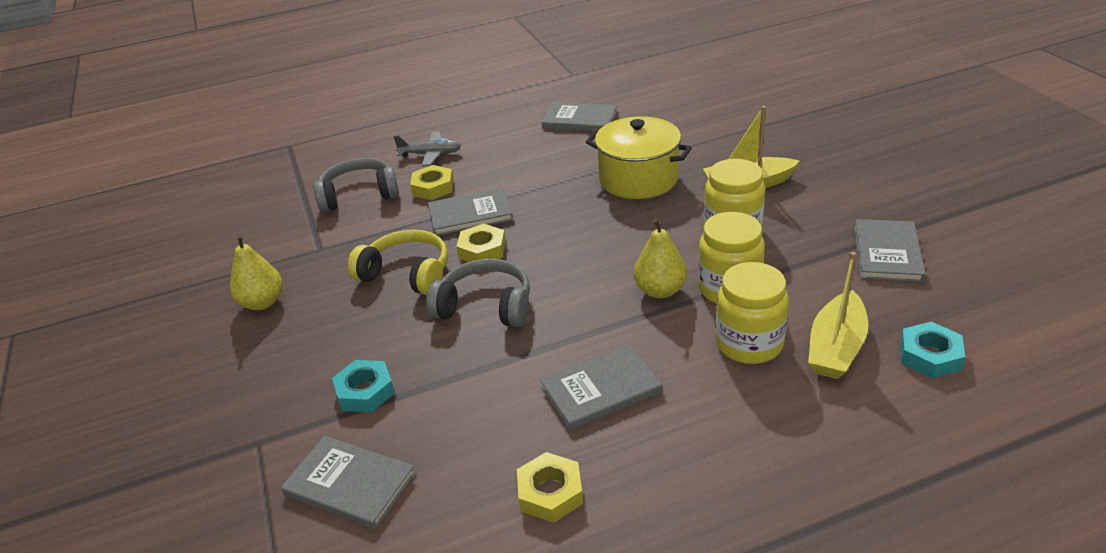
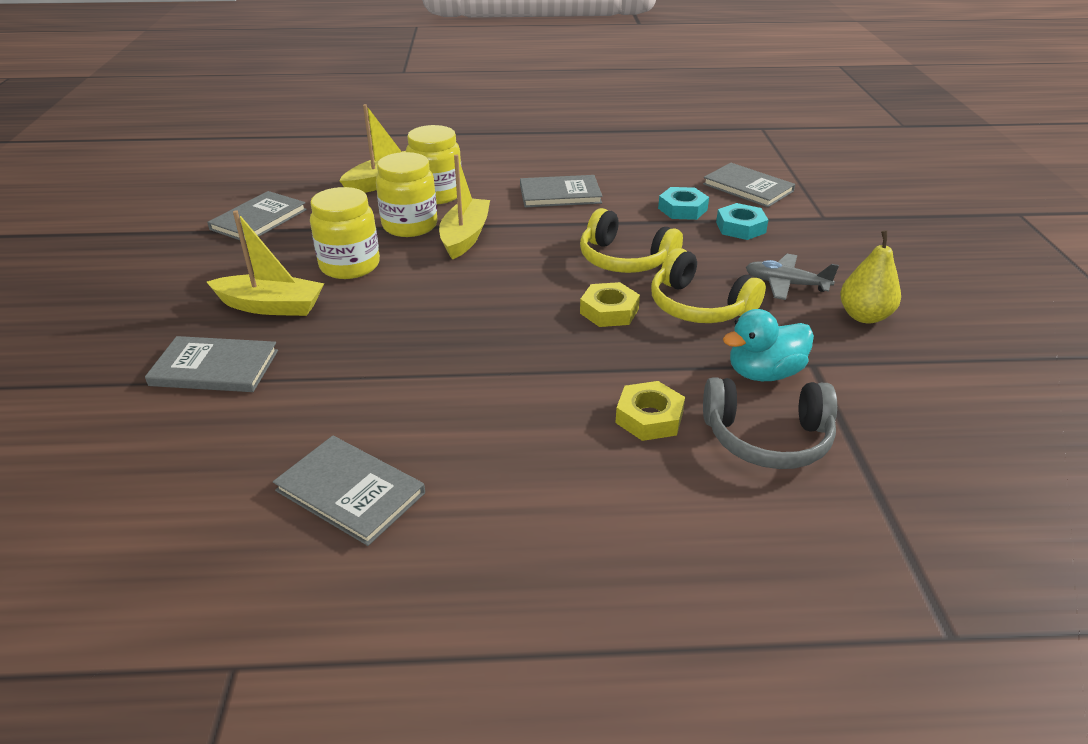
camera: 165 degrees left, 0 degrees up
grey plane [393,131,461,166] -> grey plane moved to [746,254,839,300]
grey headphones [426,259,530,327] -> yellow headphones [580,208,683,273]
grey book [428,188,513,236] -> grey book moved to [145,336,278,392]
yellow nut [517,452,583,523] -> none
yellow pot [586,116,692,199] -> none
yellow pear [634,218,687,298] -> yellow boat [439,155,490,260]
turquoise nut [900,322,965,378] -> turquoise nut moved to [658,187,709,220]
none -> turquoise duck [723,309,814,381]

